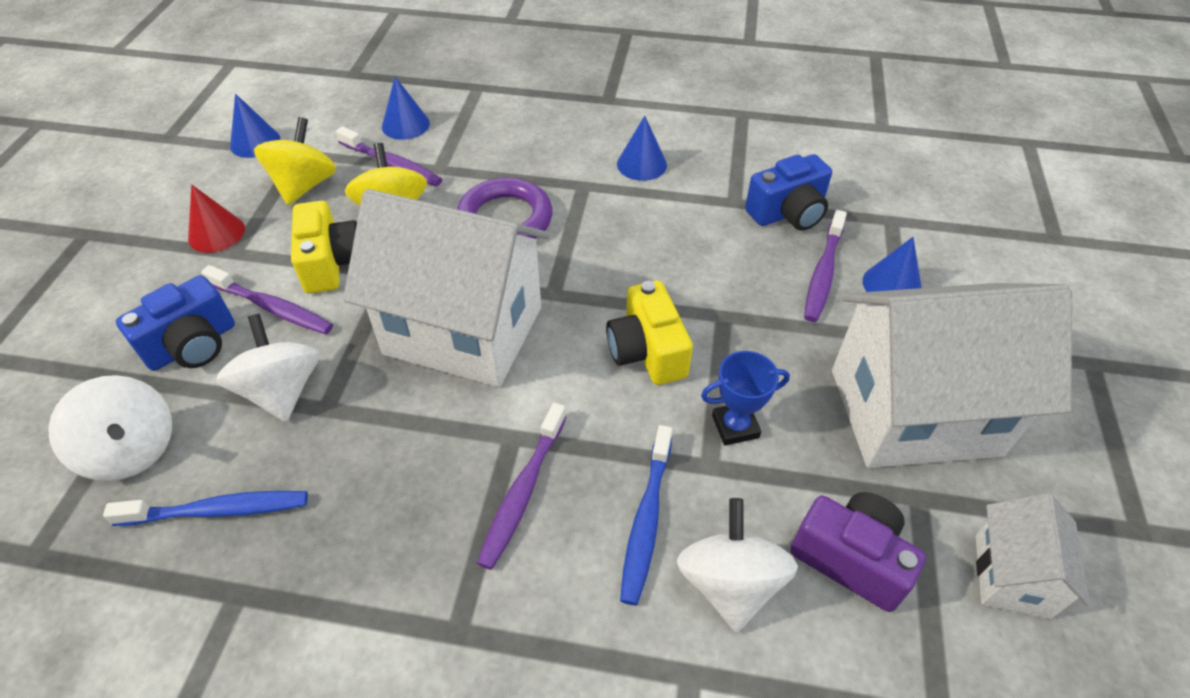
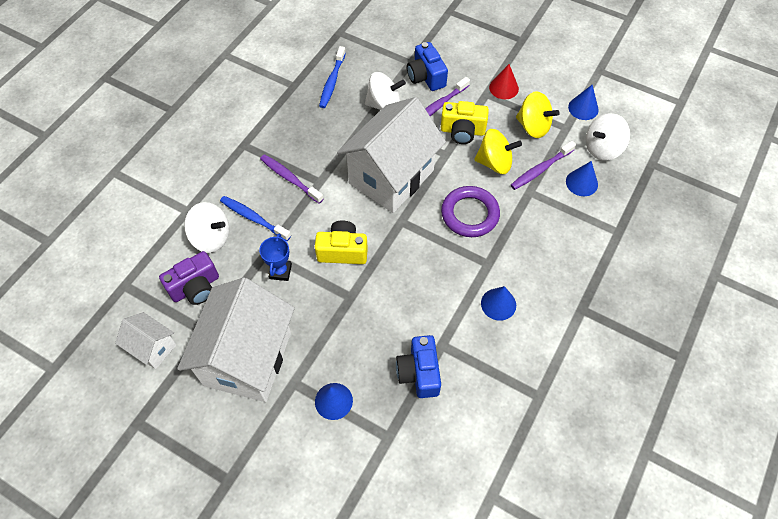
camera: 110 degrees right, 10 degrees up
white spinning top [48,375,172,481] -> white spinning top moved to [586,113,630,161]
purple toothbrush [804,210,847,322] -> none

